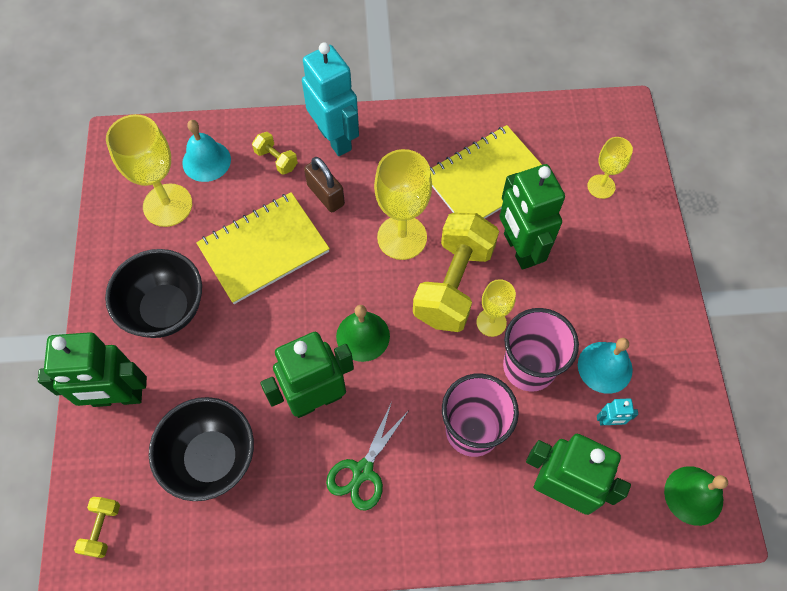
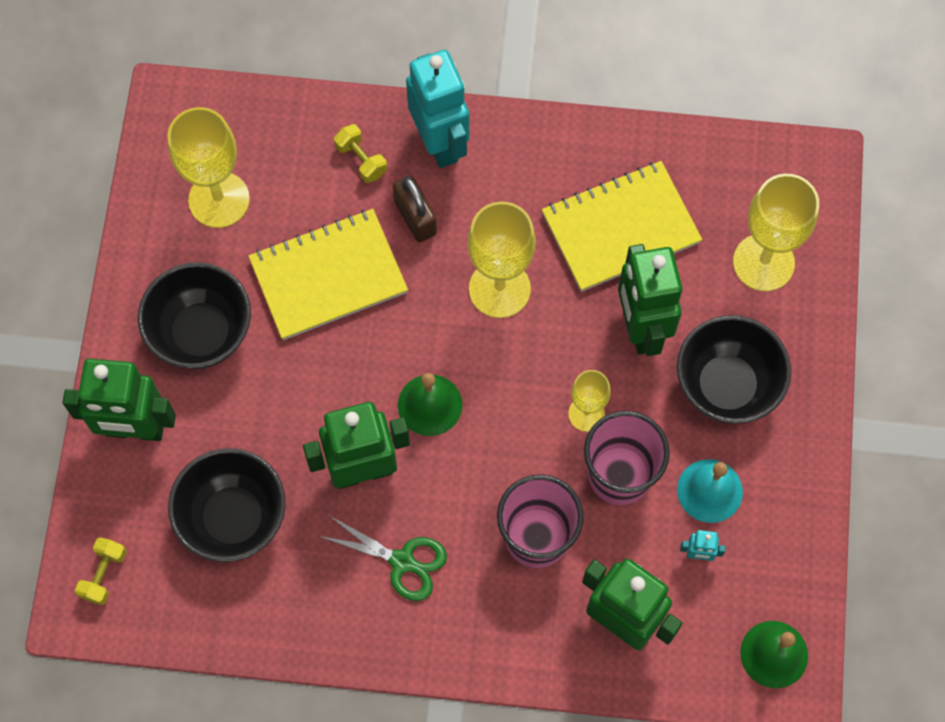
camera: 10 degrees right, 5 degrees up
turquoise bell [182,120,231,182] -> none
green scissors [326,402,408,511] -> green scissors turned 105 degrees counterclockwise [319,515,447,601]
yellow dumbbell [413,213,499,332] -> none
yellow goblet [587,137,633,199] -> yellow goblet [733,174,819,291], size x1.74
none -> black bowl [677,315,791,424]

